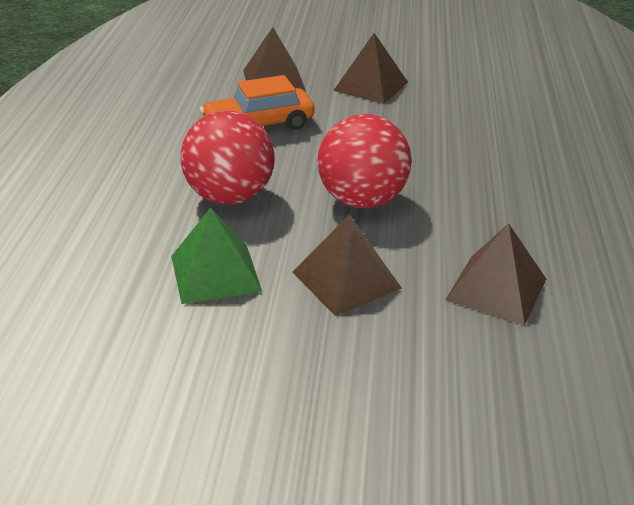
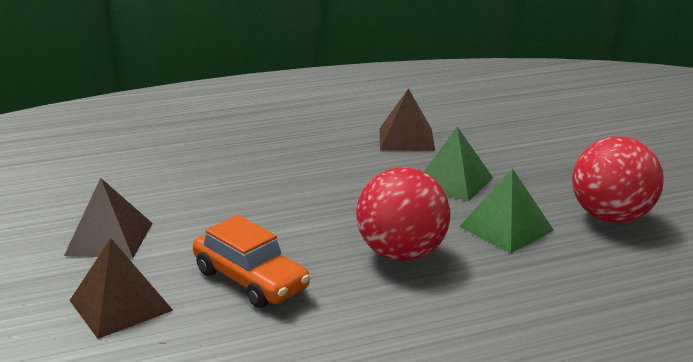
camera: 115 degrees left, 10 degrees down
brown pyramid [292,214,402,316] -> green pyramid [424,127,493,201]
red ball [317,114,411,208] -> red ball moved to [572,136,664,223]

